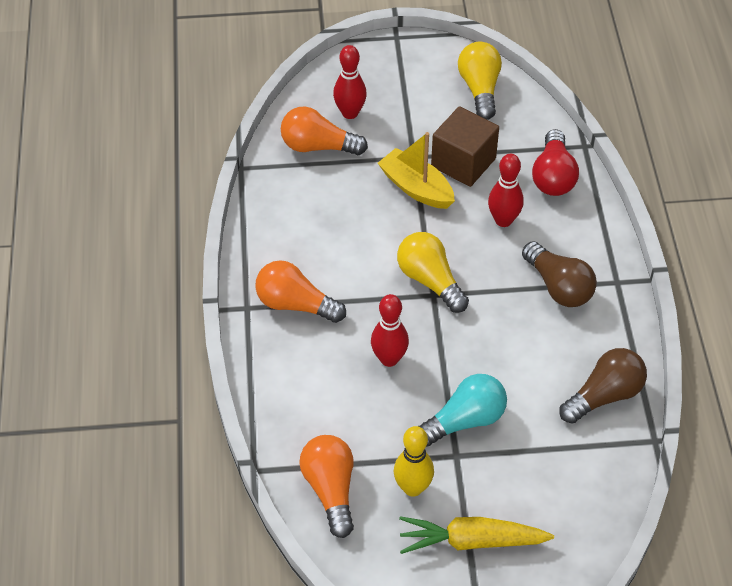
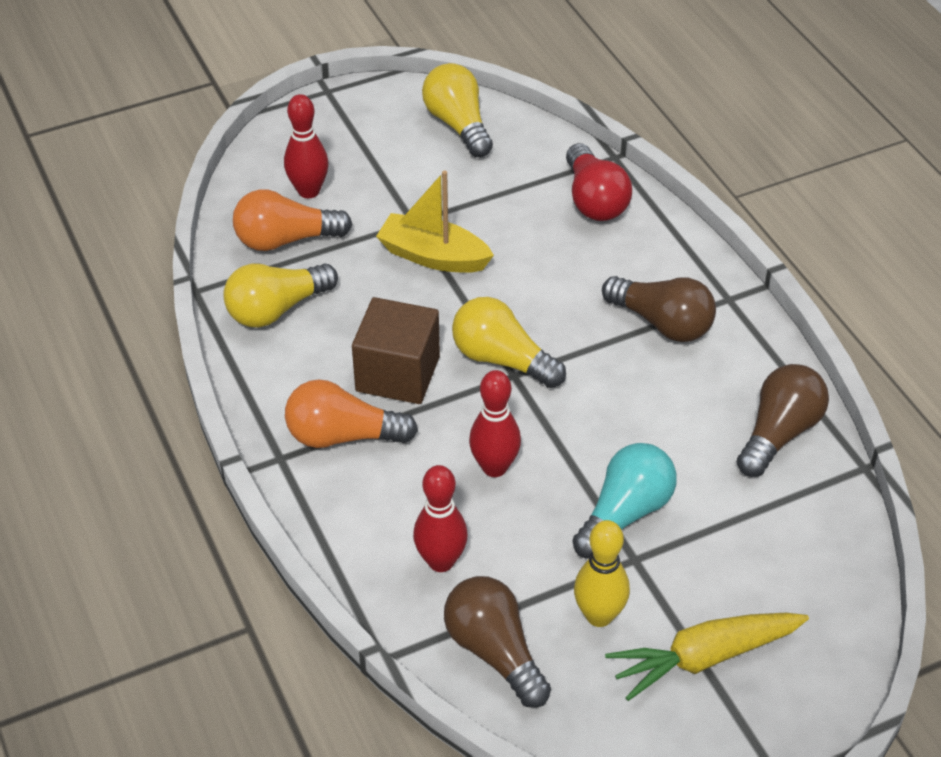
camera: 20 degrees left, 5 degrees down
orange light bulb [299,435,354,538] -> brown light bulb [444,576,551,708]
brown cube [431,106,499,187] -> brown cube moved to [352,297,440,404]
red bowling pin [488,154,524,227] -> red bowling pin moved to [413,465,468,572]
none -> yellow light bulb [223,263,338,328]

